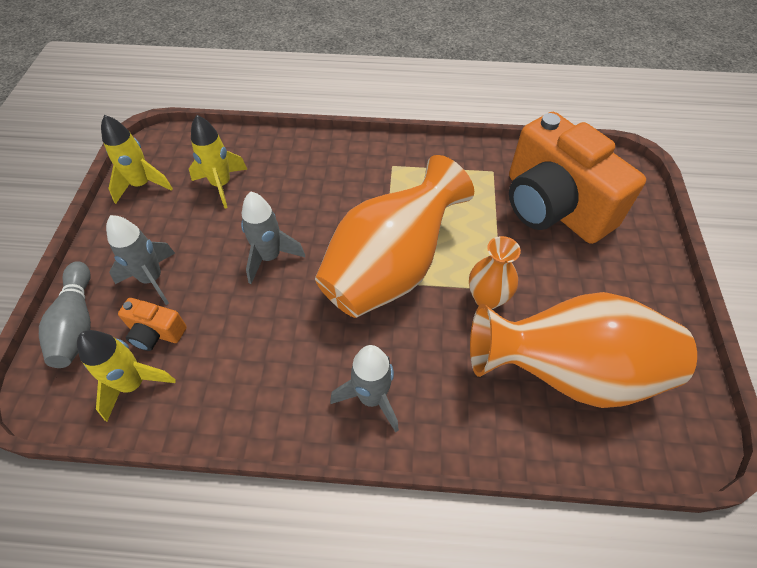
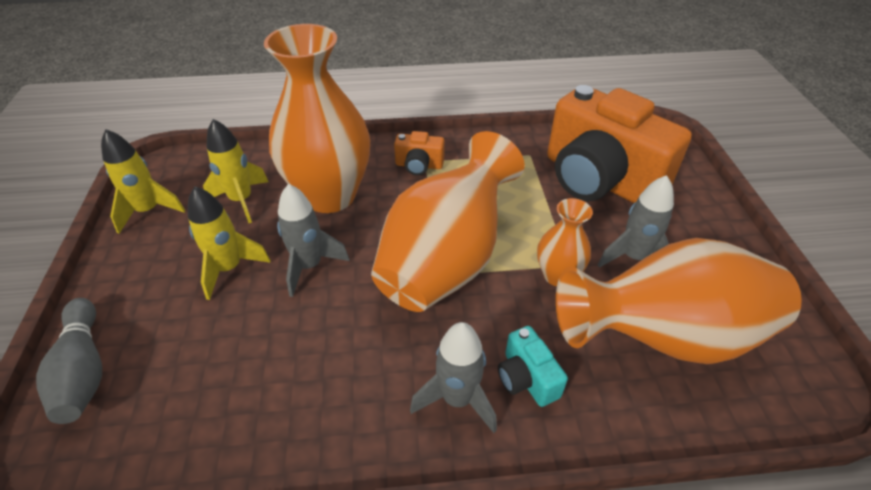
camera: 10 degrees left, 10 degrees down
yellow rocket [77,330,176,421] -> yellow rocket moved to [188,186,271,300]
grey rocket [106,215,175,305] -> grey rocket moved to [598,175,674,268]
orange camera [118,298,187,351] -> orange camera moved to [394,131,445,175]
none -> orange vase [264,24,370,213]
none -> turquoise camera [498,326,568,407]

